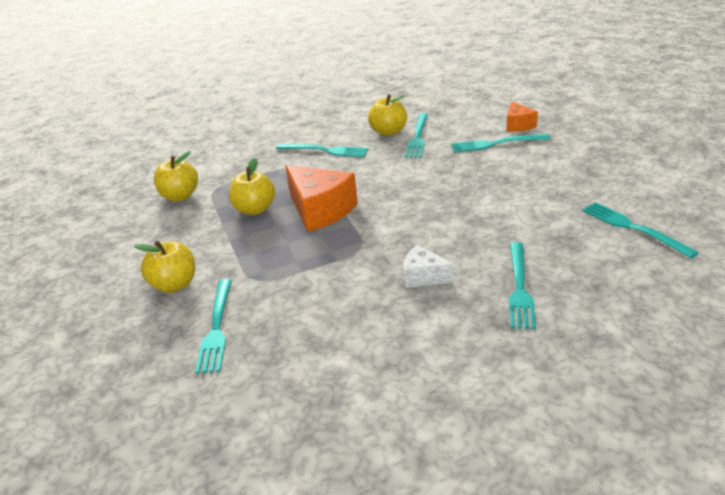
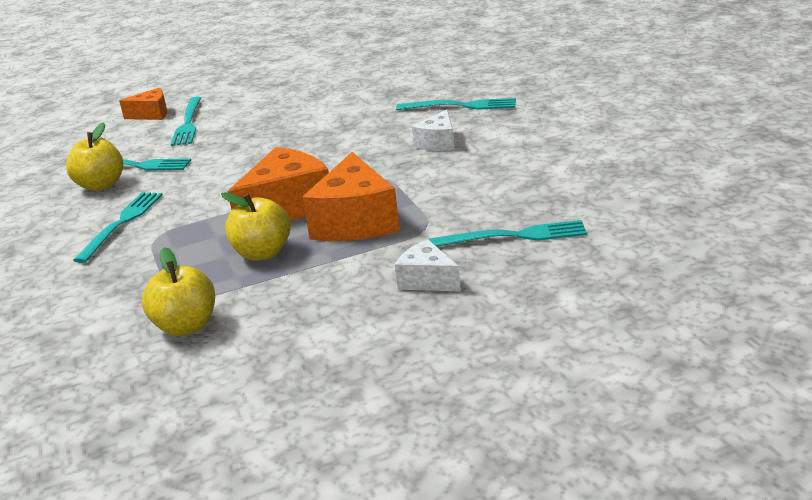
camera: 90 degrees left, 5 degrees down
yellow apple [134,241,195,293] -> white cheese [395,239,461,291]
turquoise fork [582,202,699,258] -> none
none -> orange cheese [302,152,400,241]

